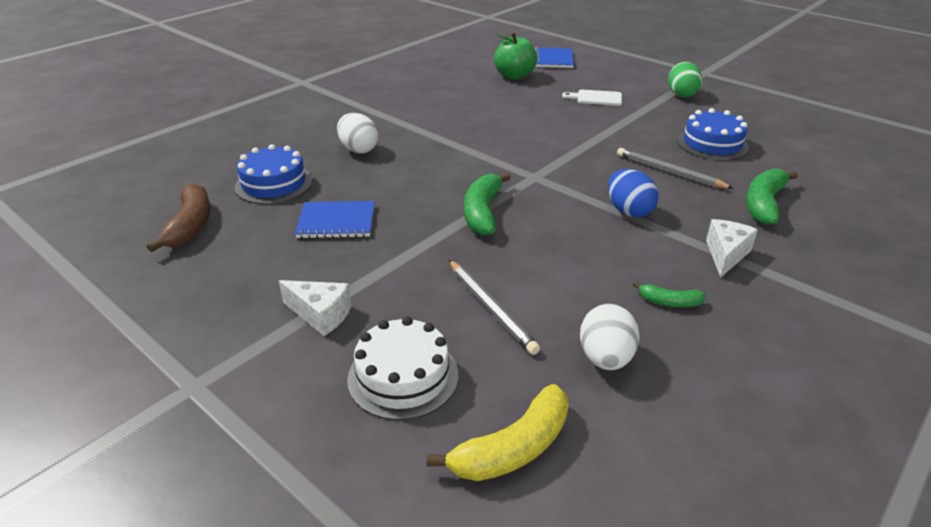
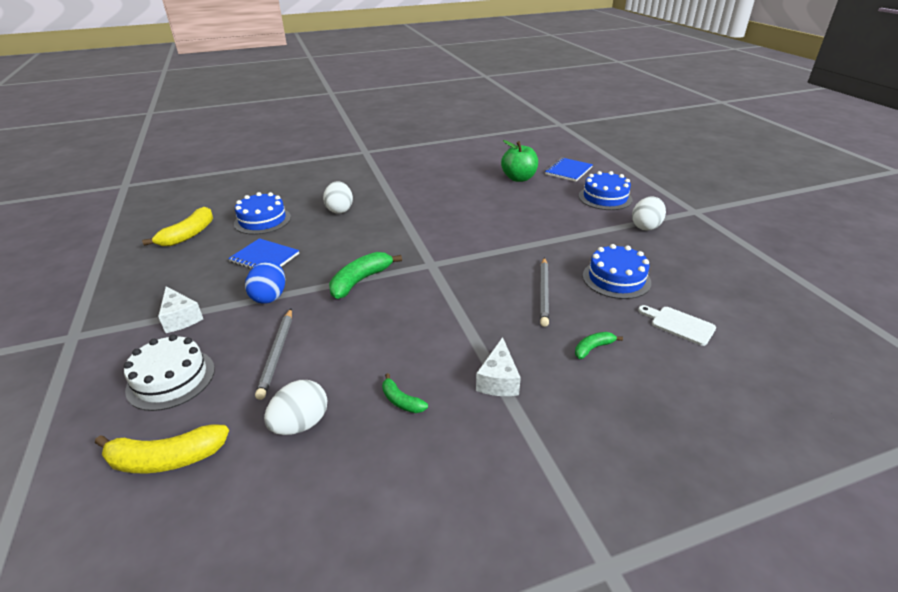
camera: 30 degrees right, 0 degrees up
brown banana [147,183,211,252] -> yellow banana [142,207,213,246]
white cutting board [562,90,622,106] -> white cutting board moved to [638,305,716,346]
blue egg [608,169,659,218] -> blue egg moved to [245,261,285,304]
grey pencil [617,148,734,189] -> grey pencil turned 150 degrees counterclockwise [540,258,549,327]
green egg [668,62,702,97] -> white egg [632,196,666,231]
white cheese [706,219,758,278] -> white cheese turned 135 degrees clockwise [476,337,521,396]
green banana [746,168,798,225] -> green banana [575,332,623,359], size x0.54
none -> blue cake [579,171,632,210]

